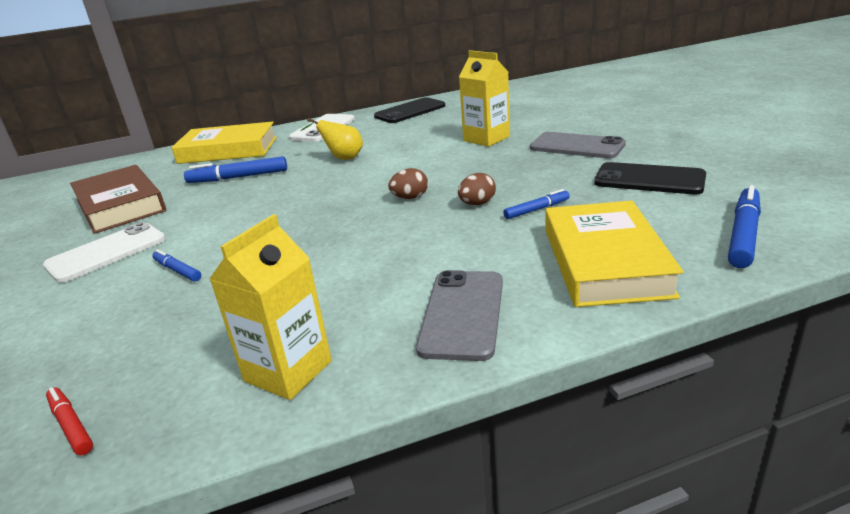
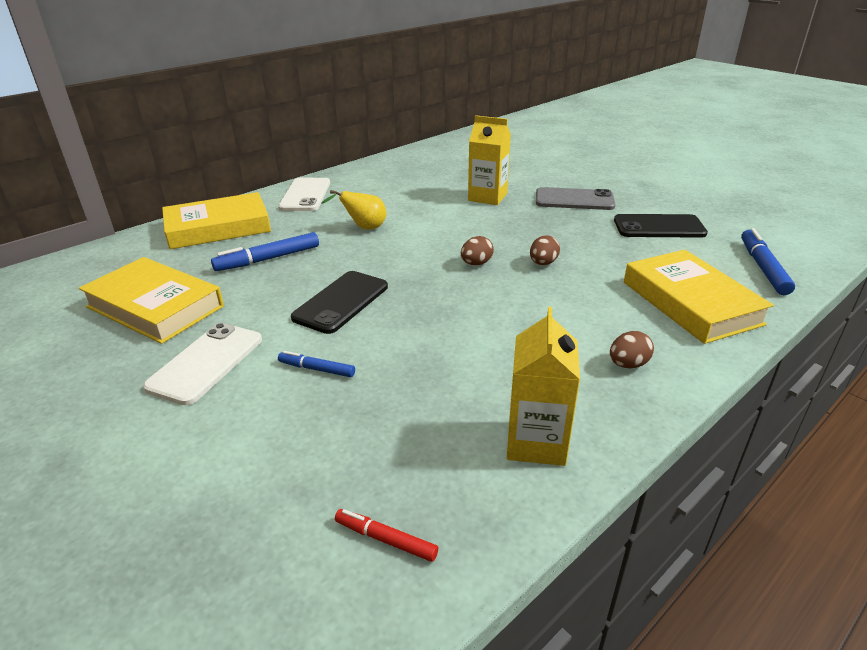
camera: 25 degrees left, 5 degrees up
brown book [70,165,166,234] -> yellow book [79,257,224,344]
black phone [374,97,445,123] -> black phone moved to [291,271,388,334]
grey phone [416,270,503,361] -> brown egg [610,331,654,368]
blue marker [503,189,570,219] -> none

